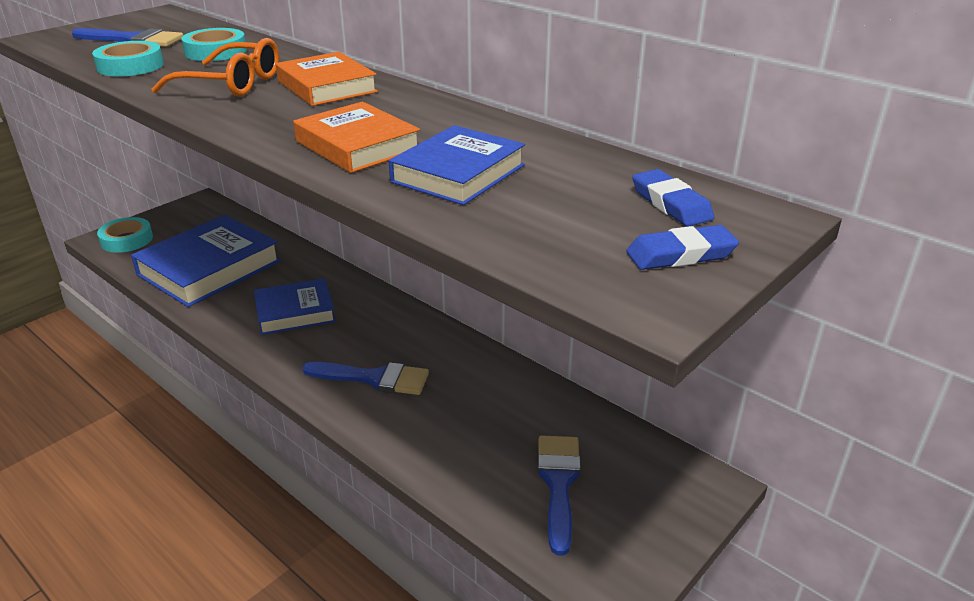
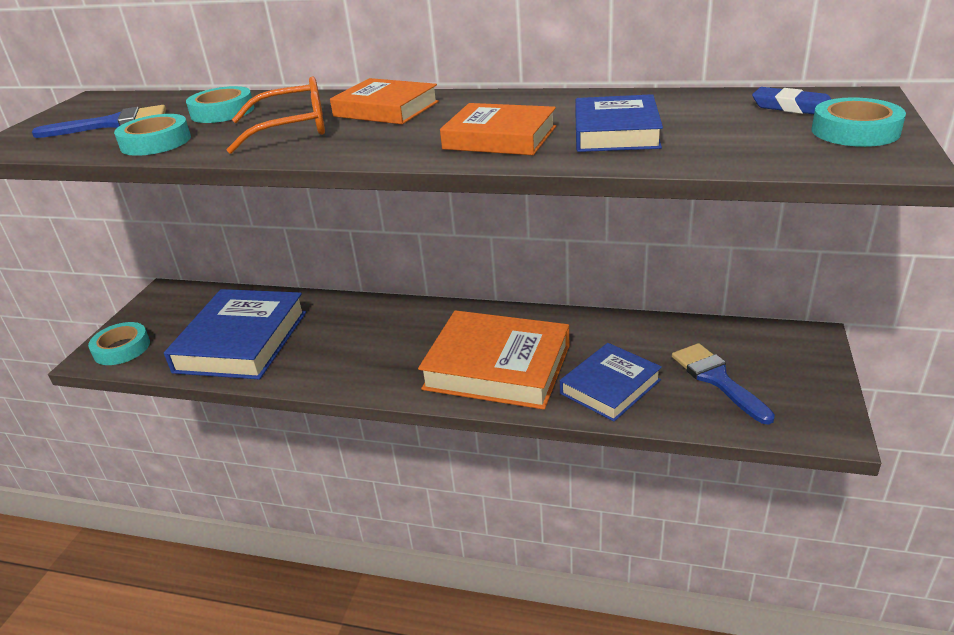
camera: 25 degrees left, 0 degrees up
blue book [254,278,336,335] -> blue book moved to [560,343,662,422]
blue brush [302,362,429,395] -> orange book [418,310,570,410]
blue eraser [626,225,739,270] -> turquoise tape [811,97,906,147]

